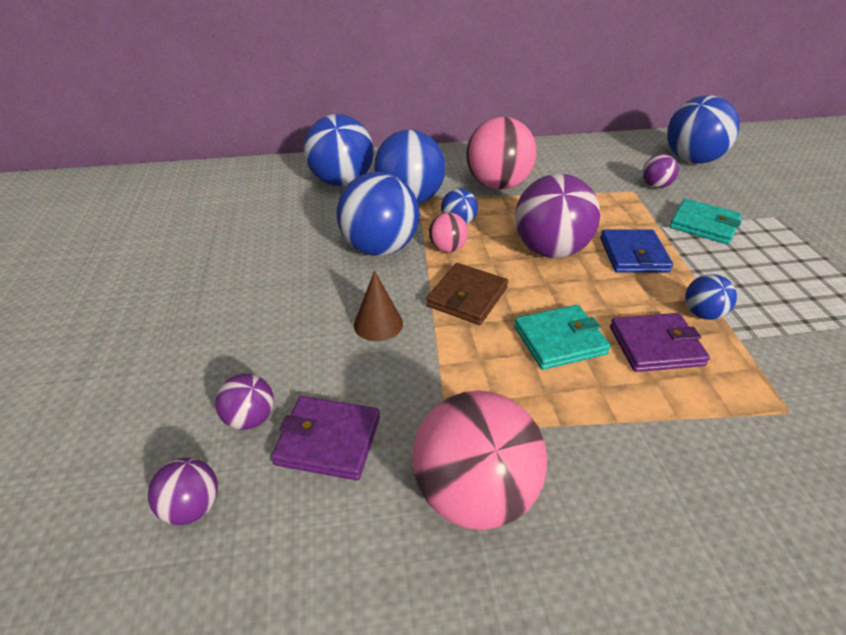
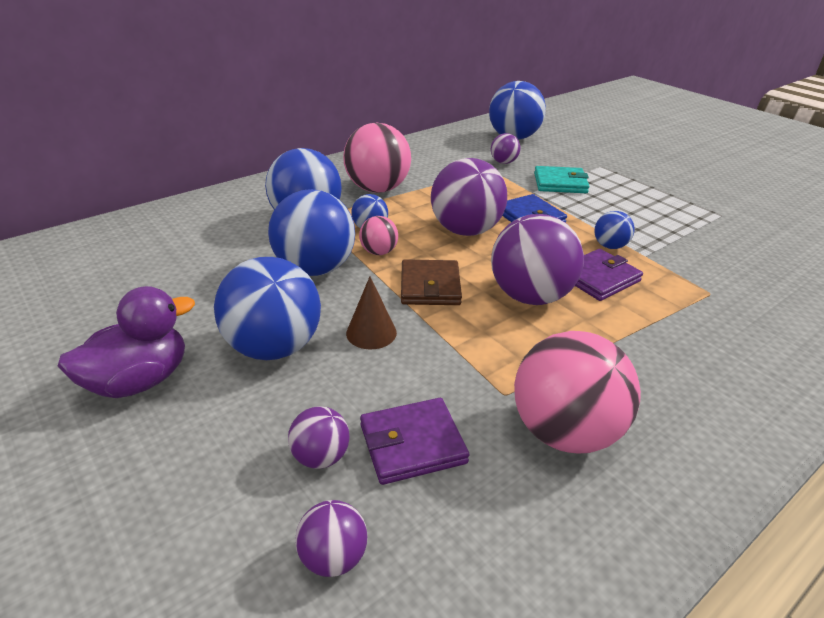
camera: 30 degrees left, 5 degrees down
blue ball [304,114,374,186] -> blue ball moved to [214,257,321,360]
turquoise wallet [514,305,611,370] -> purple ball [491,214,584,305]
none -> purple duck [58,286,195,398]

